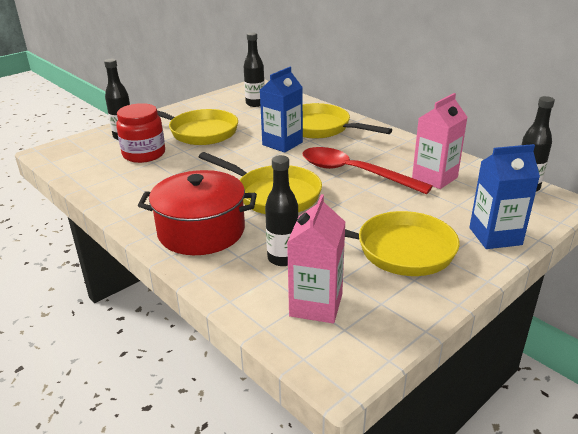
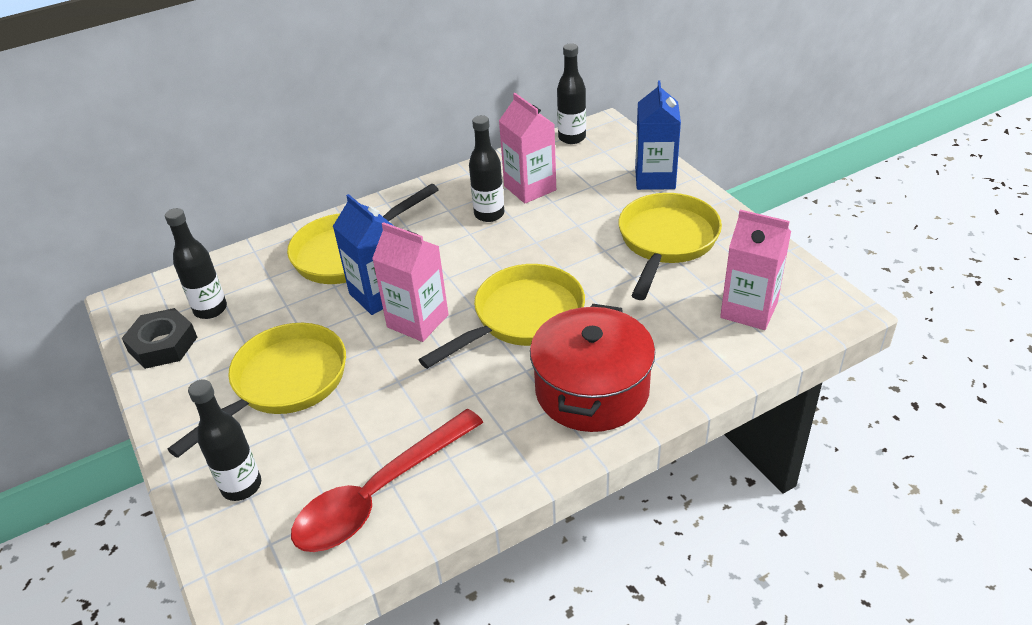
camera: 75 degrees left, 10 degrees up
red jar [116,103,165,163] -> none
black bottle [265,155,298,266] -> black bottle moved to [469,115,504,222]
red spoon [302,147,433,194] -> red spoon moved to [291,409,484,552]
none -> black nut [122,308,197,369]
none -> pink carton [372,222,449,342]

